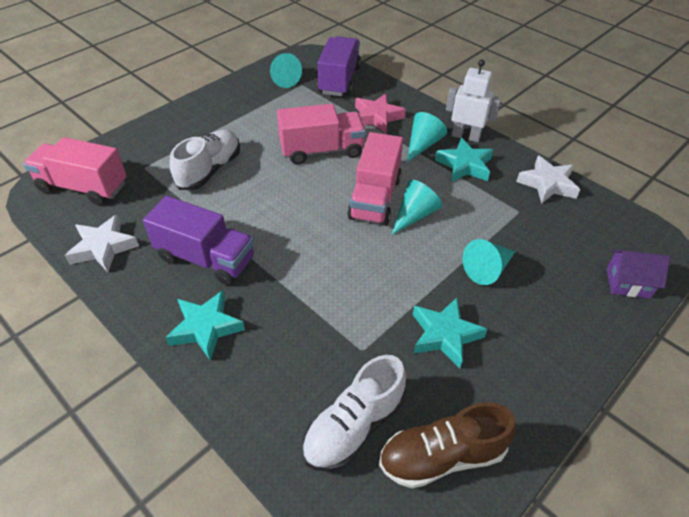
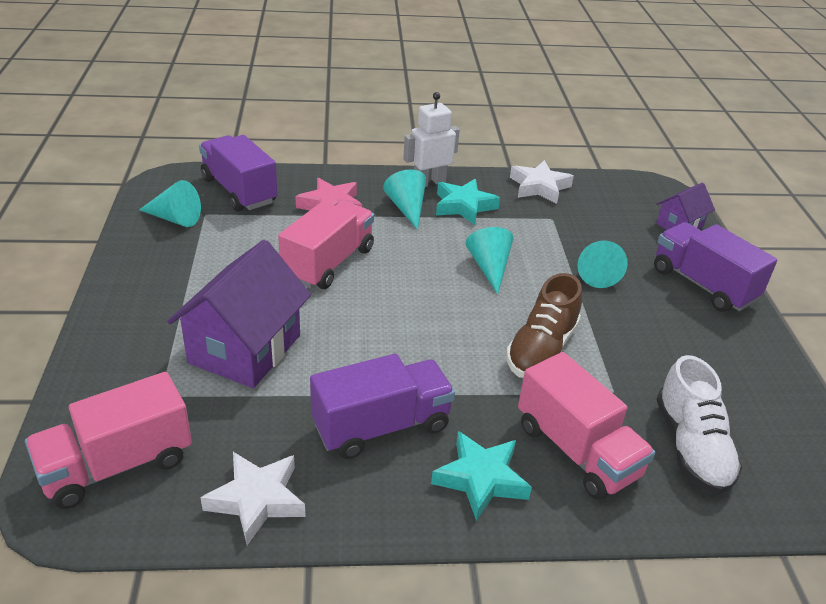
camera: 50 degrees left, 10 degrees down
white shoe [170,130,240,190] -> purple house [167,240,311,388]
pink truck [347,132,403,226] -> pink truck moved to [518,352,655,500]
brown shoe [379,402,516,488] -> brown shoe moved to [506,273,582,378]
turquoise star [413,297,487,369] -> none
none -> purple truck [654,222,777,312]

